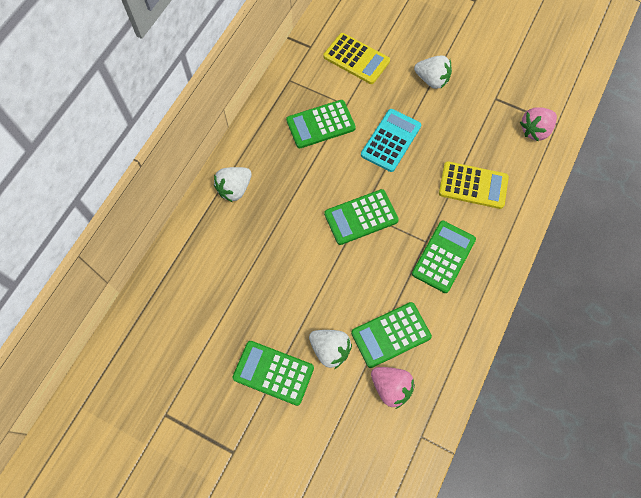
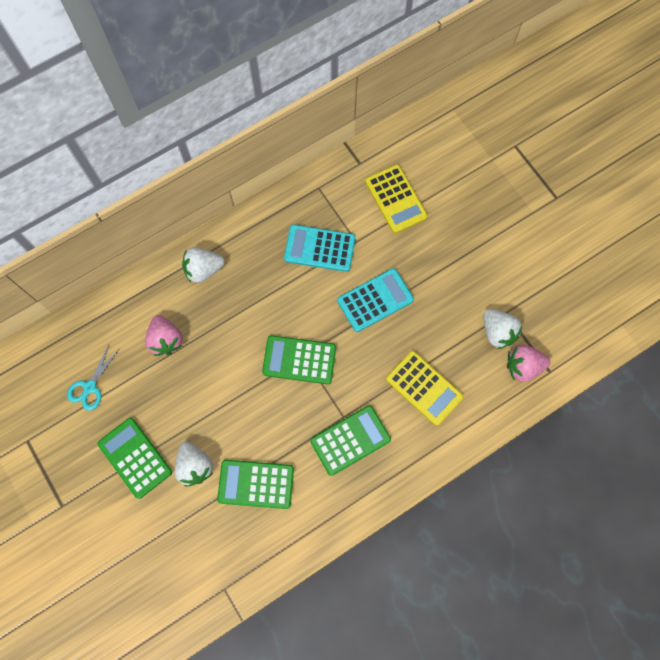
camera: 30 degrees right, 5 degrees up
green calculator [286,100,356,148] -> turquoise calculator [284,225,356,272]
pink strawberry [371,367,415,409] -> pink strawberry moved to [145,315,183,356]
white strawberry [414,56,452,89] -> white strawberry moved to [483,309,522,349]
none -> turquoise scissors [67,345,119,411]

